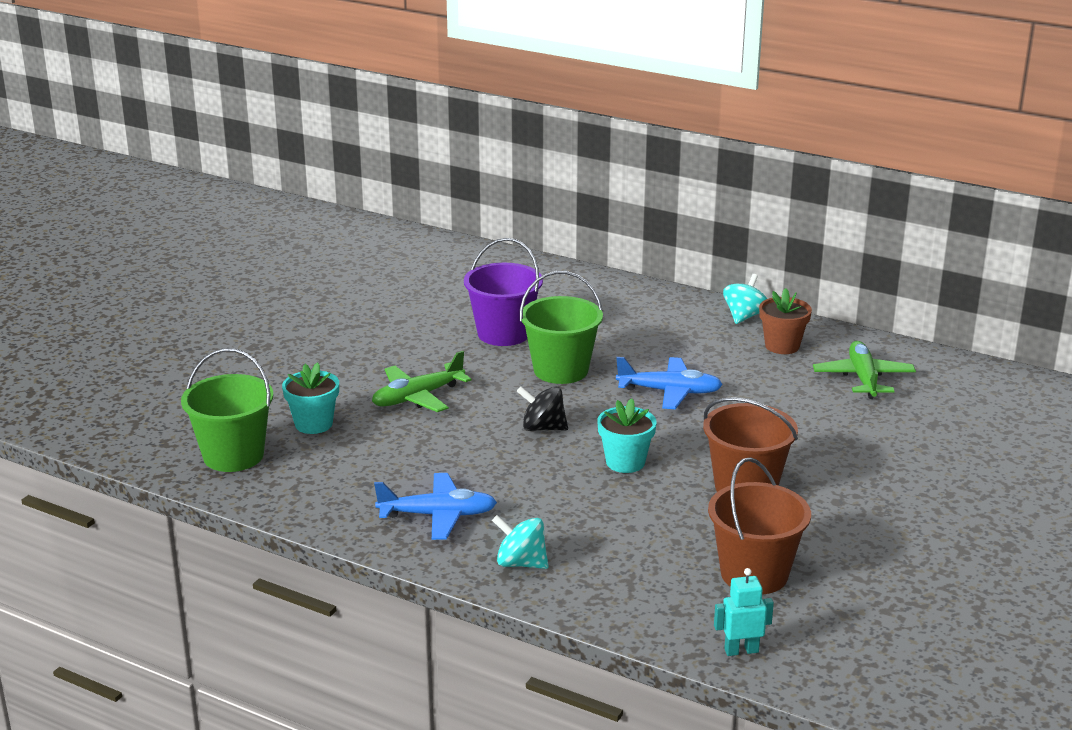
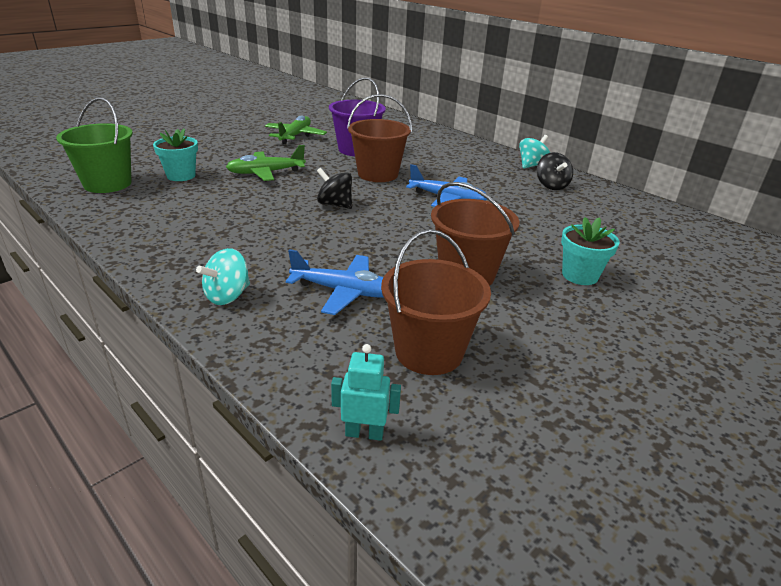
camera: 15 degrees right, 5 degrees up
blue plane [374,473,497,540] -> blue plane moved to [286,249,384,315]
turquoise spinning top [492,515,549,569] -> turquoise spinning top turned 90 degrees counterclockwise [196,248,250,305]
green bucket [520,271,603,384] -> brown bucket [347,94,412,182]
turquoise flower pot [597,398,657,473] -> turquoise flower pot moved to [561,217,619,285]
brown flower pot [759,288,812,354] -> black spinning top [537,152,573,190]
green plane [813,341,916,399] -> green plane moved to [265,116,327,144]

